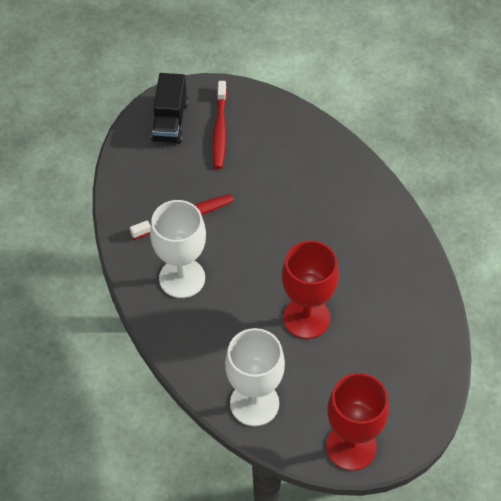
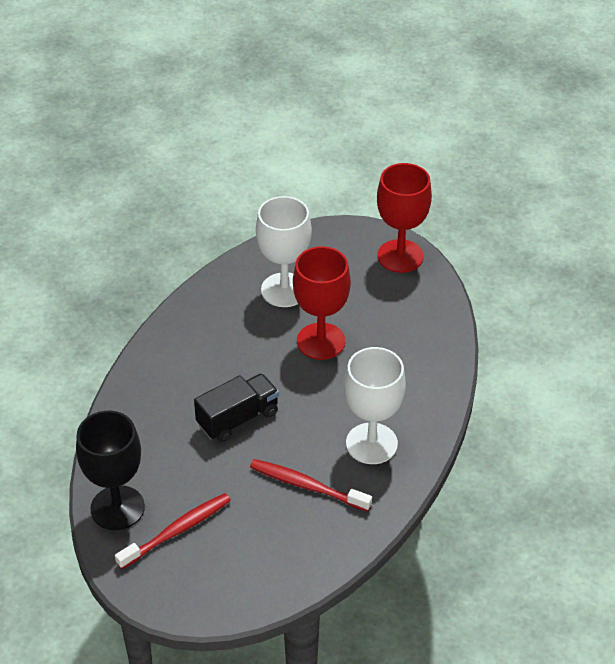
camera: 130 degrees left, 10 degrees down
black truck [151,73,188,144] -> black truck moved to [194,373,279,442]
white goblet [225,328,285,426] -> white goblet moved to [256,196,312,307]
none -> black goblet [76,411,145,530]

